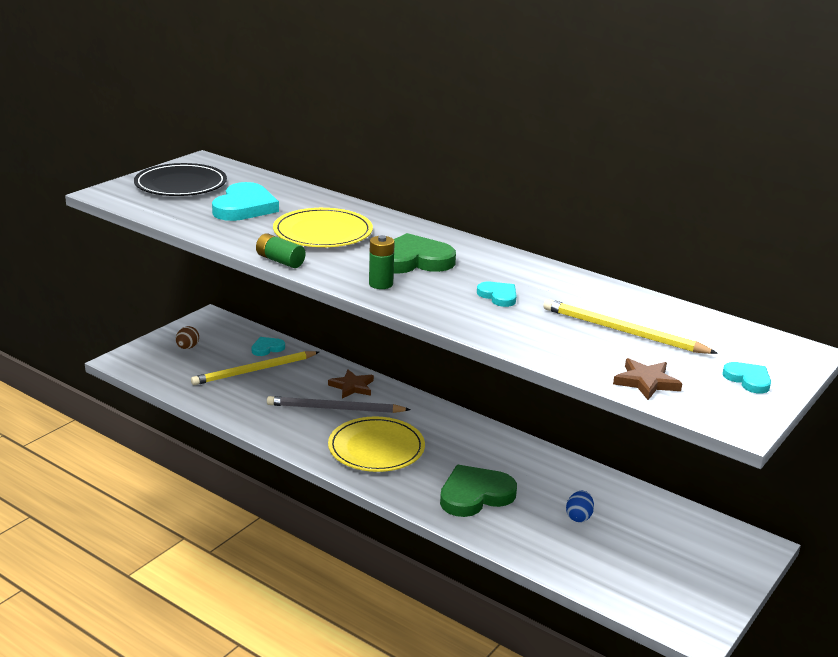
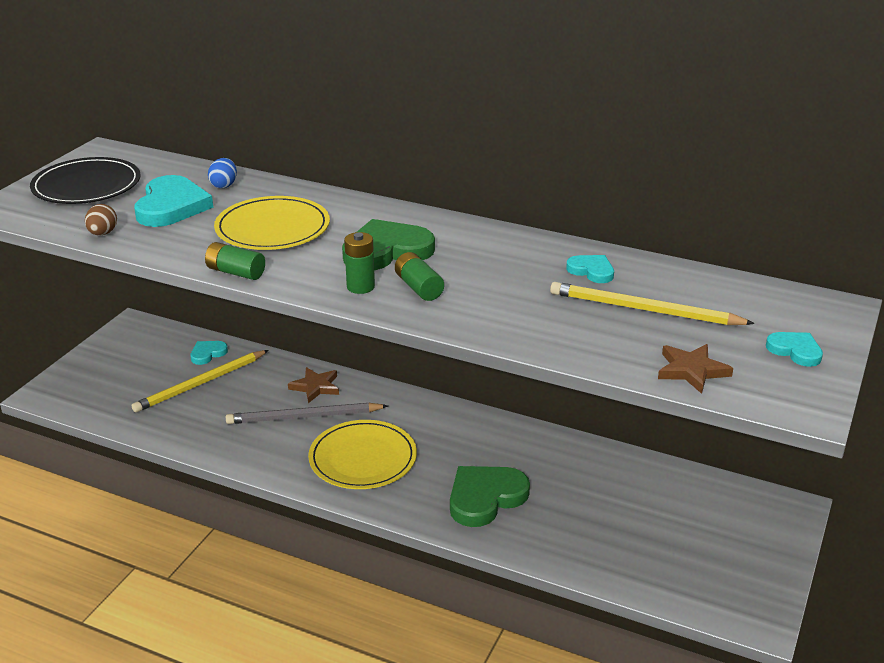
camera: 10 degrees left, 5 degrees up
brown egg [176,326,199,349] -> brown egg moved to [85,204,117,235]
turquoise heart [477,282,516,307] -> turquoise heart moved to [566,255,614,283]
blue egg [566,491,594,522] -> blue egg moved to [208,158,237,188]
none -> green battery [395,252,444,301]

